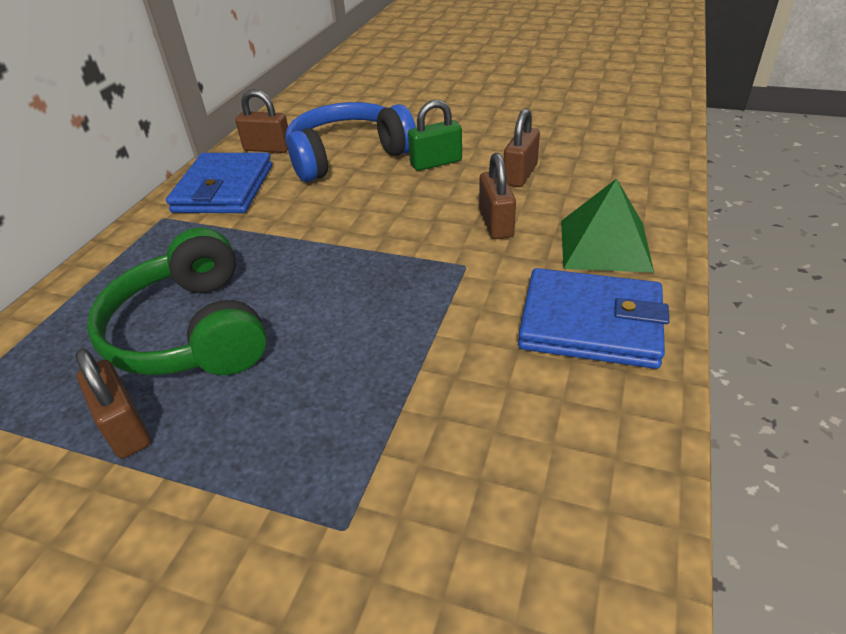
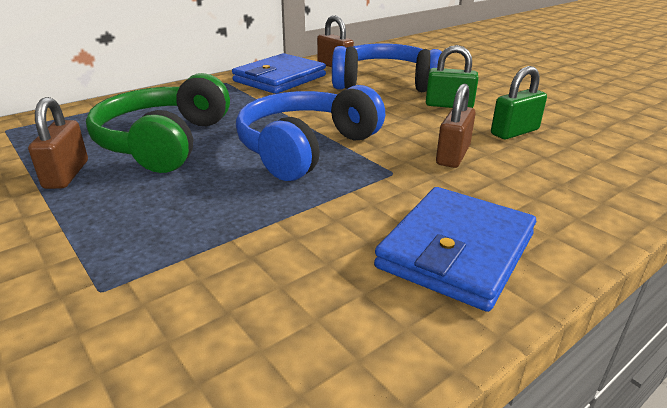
camera: 30 degrees right, 10 degrees down
brown padlock [504,108,540,187] -> green padlock [491,66,547,139]
blue wallet [518,268,669,369] -> blue wallet turned 75 degrees clockwise [374,187,536,312]
green pyramid [561,178,654,273] -> none
none -> blue headphones [236,85,385,181]

